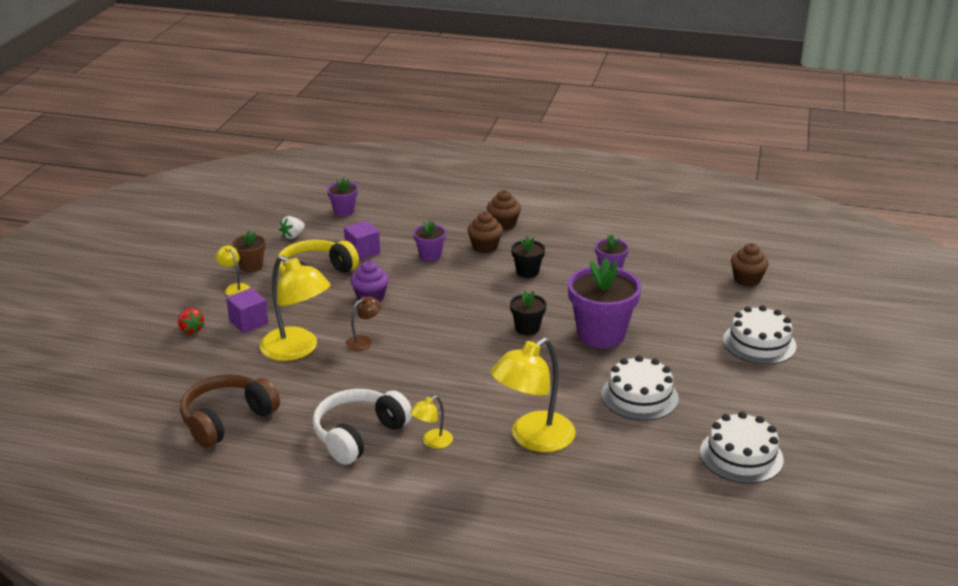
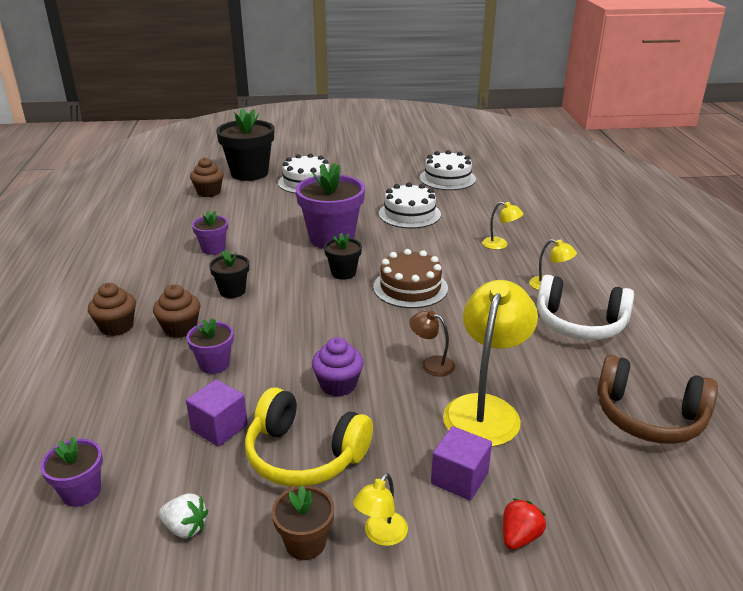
camera: 110 degrees left, 0 degrees up
yellow lamp [490,338,576,452] -> yellow lamp [482,202,523,250], size x0.47
none -> black flower pot [216,108,274,181]
none -> brown cake [373,249,448,308]

